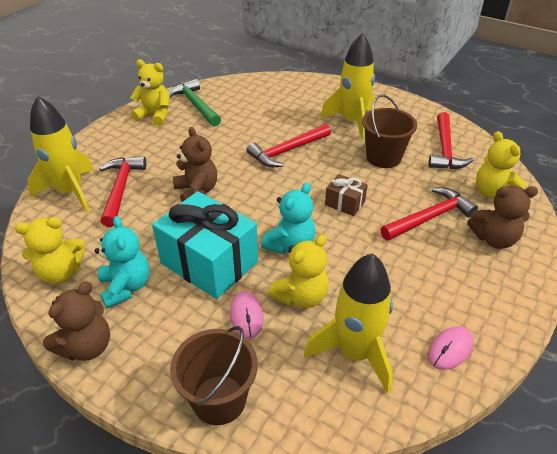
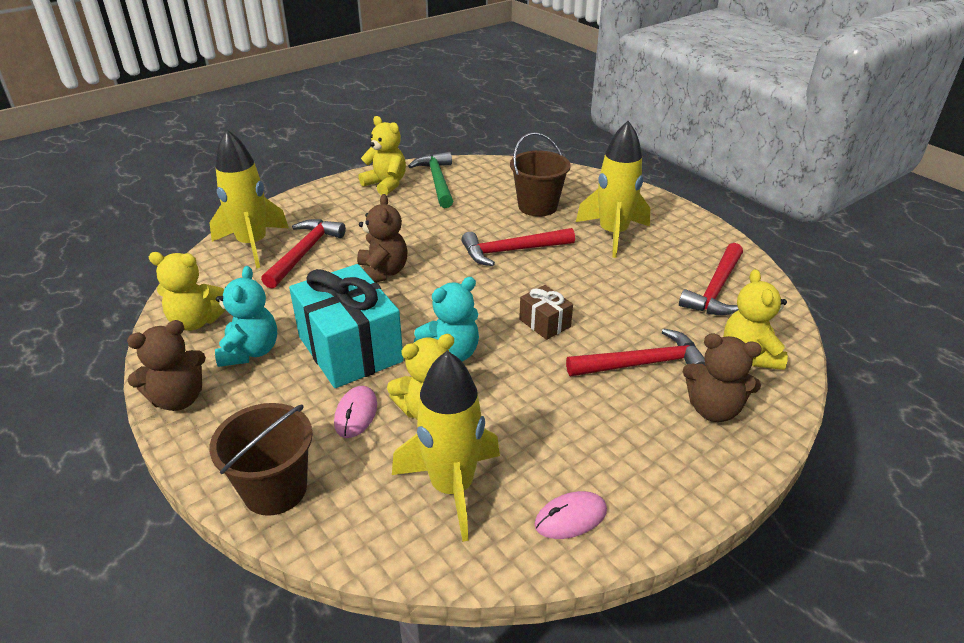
camera: 20 degrees right, 5 degrees down
brown bucket [362,94,417,168] -> brown bucket moved to [510,132,571,217]

